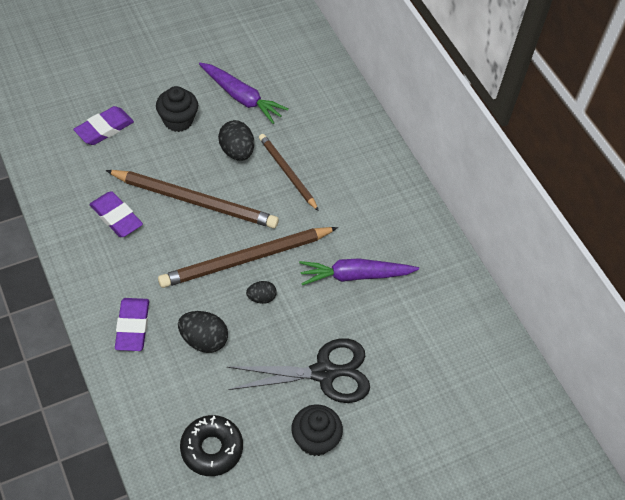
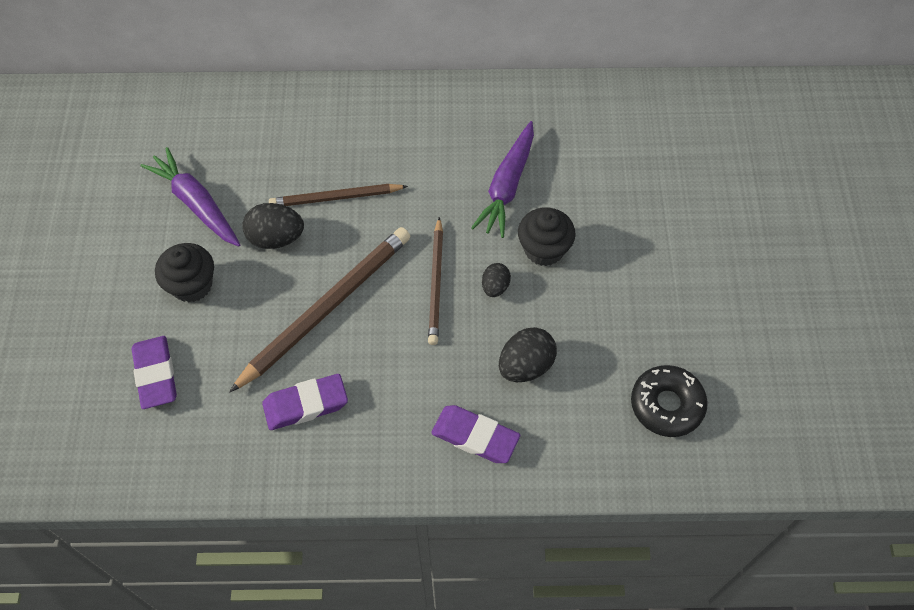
camera: 60 degrees left, 5 degrees up
brown pencil [158,227,338,288] -> brown pencil [428,217,443,345], size x0.61
purple carrot [199,63,288,124] -> purple carrot turned 105 degrees counterclockwise [141,147,240,247]
black scissors [227,338,370,403] -> none
black cupcake [291,405,343,456] -> black cupcake moved to [518,207,576,266]

